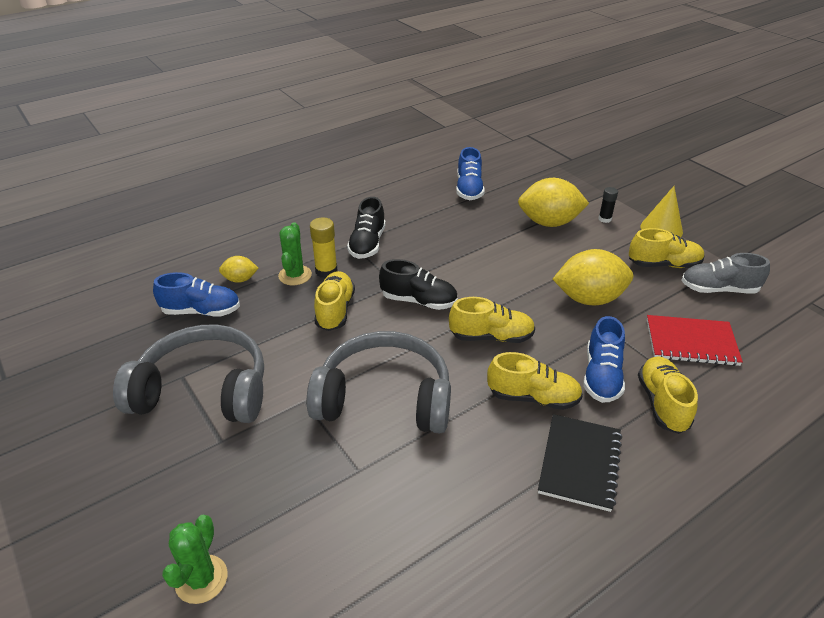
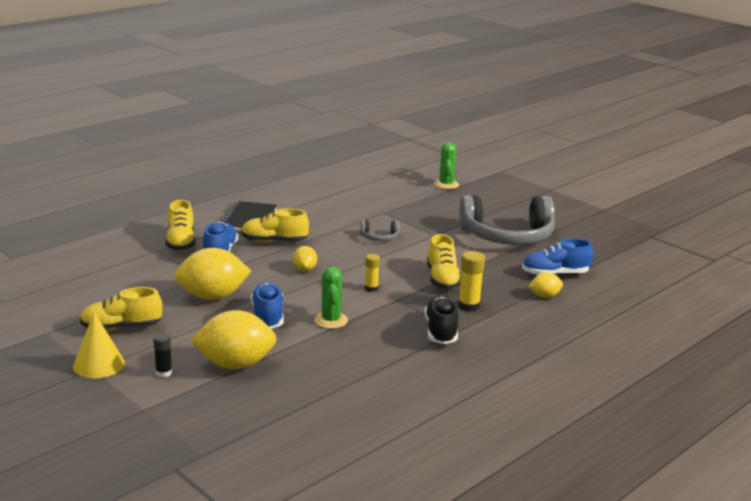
camera: 170 degrees right, 15 degrees down
green cactus [278,222,312,285] -> green cactus moved to [314,267,348,329]
grey headphones [307,331,451,434] -> grey headphones [360,220,400,241], size x0.42
black shoe [379,259,458,310] -> yellow glue stick [365,254,380,292]
yellow shoe [449,297,535,343] -> yellow lemon [293,246,317,271]
blue shoe [456,147,485,200] -> blue shoe moved to [251,282,284,329]
red notebook [647,315,743,366] -> none
grey shoe [681,253,770,293] -> none

